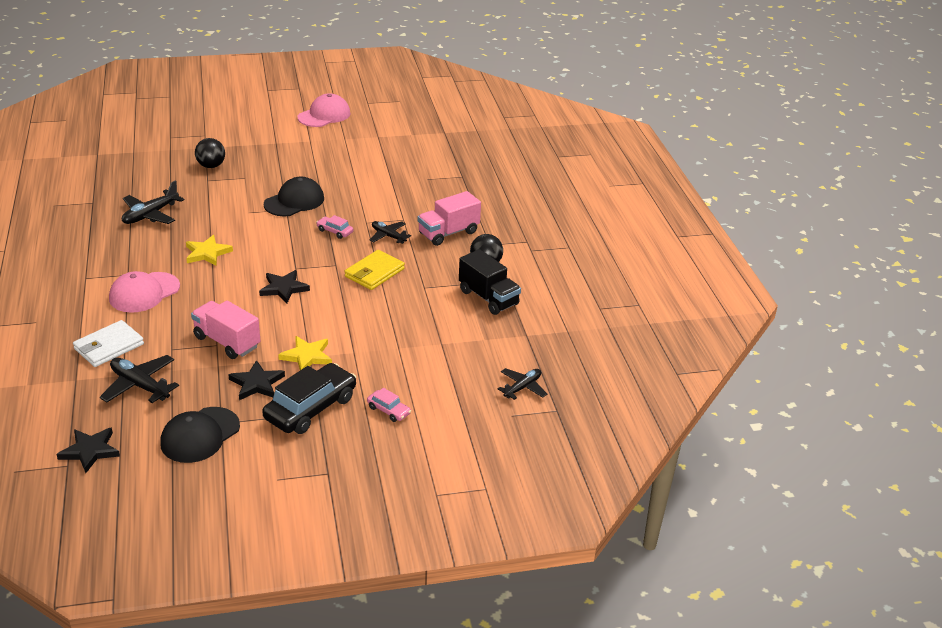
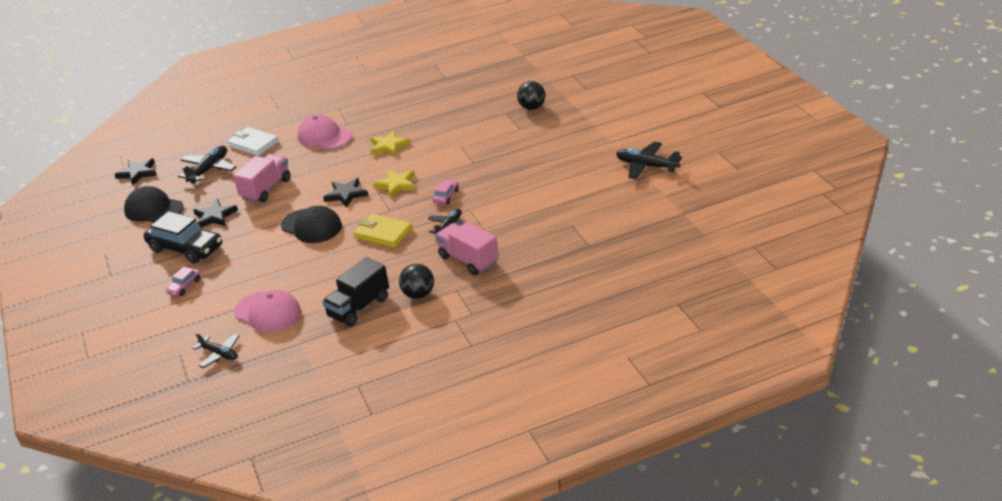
camera: 85 degrees right, 0 degrees up
black plane [122,180,185,224] -> black plane moved to [616,142,682,179]
black cap [264,177,324,216] -> black cap moved to [281,206,342,243]
yellow star [278,336,332,370] -> yellow star moved to [373,169,416,198]
pink cap [298,94,350,127] -> pink cap moved to [234,290,301,333]

